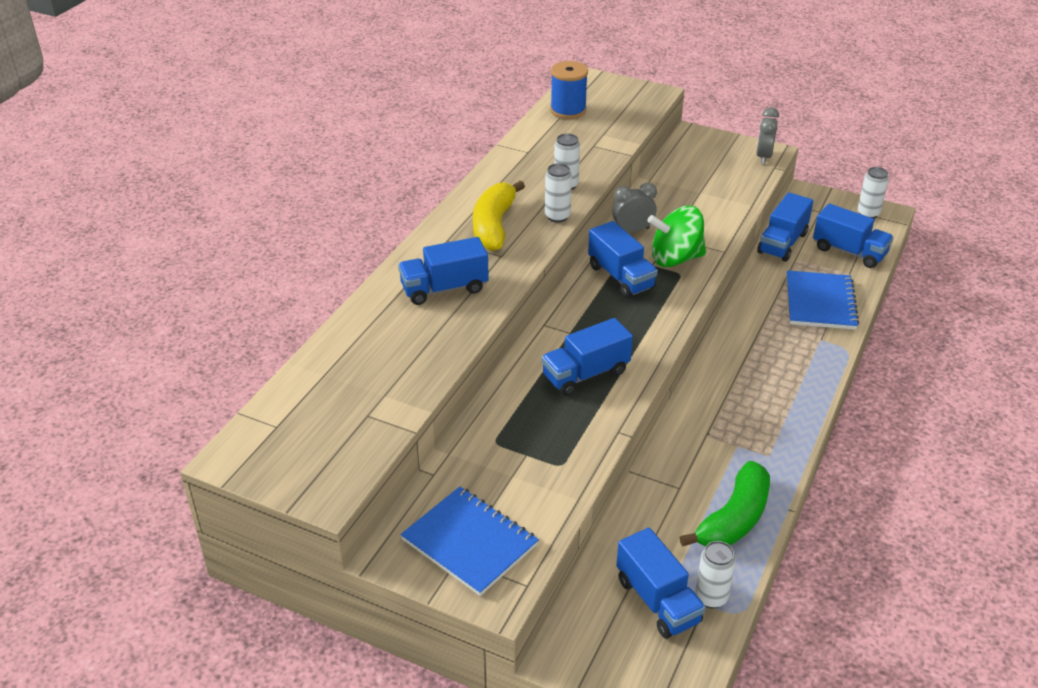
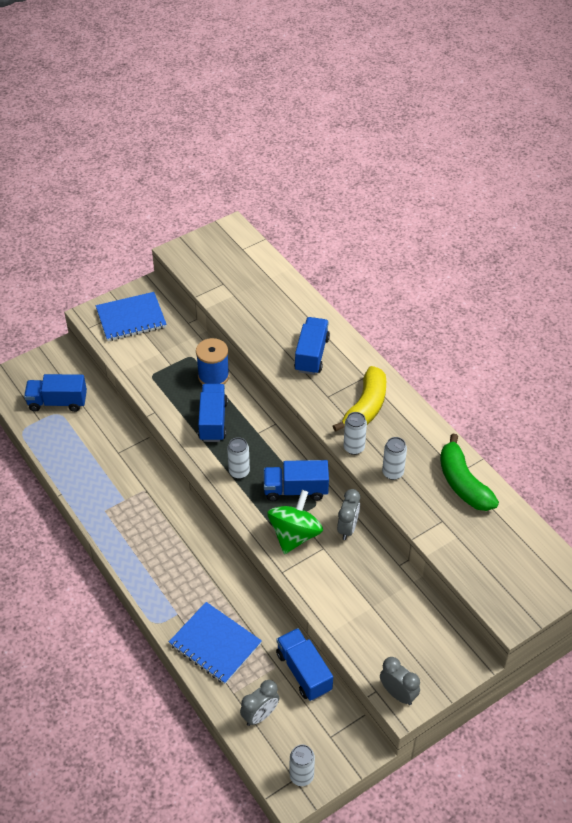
camera: 120 degrees right, 10 degrees up
yellow banana [473,180,525,251] -> yellow banana turned 75 degrees clockwise [333,366,386,432]
blue spool [550,61,588,119] -> blue spool moved to [196,338,230,384]
green banana [680,461,770,547] -> green banana moved to [440,434,499,511]
white can [695,541,736,608] -> white can moved to [227,437,250,479]
blue truck [813,204,893,268] -> grey clock [240,680,279,726]

